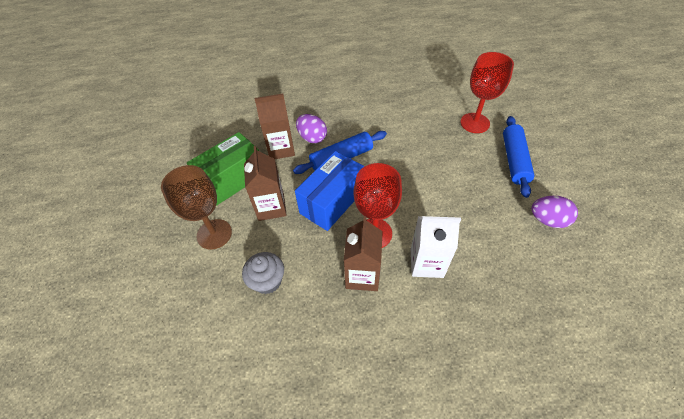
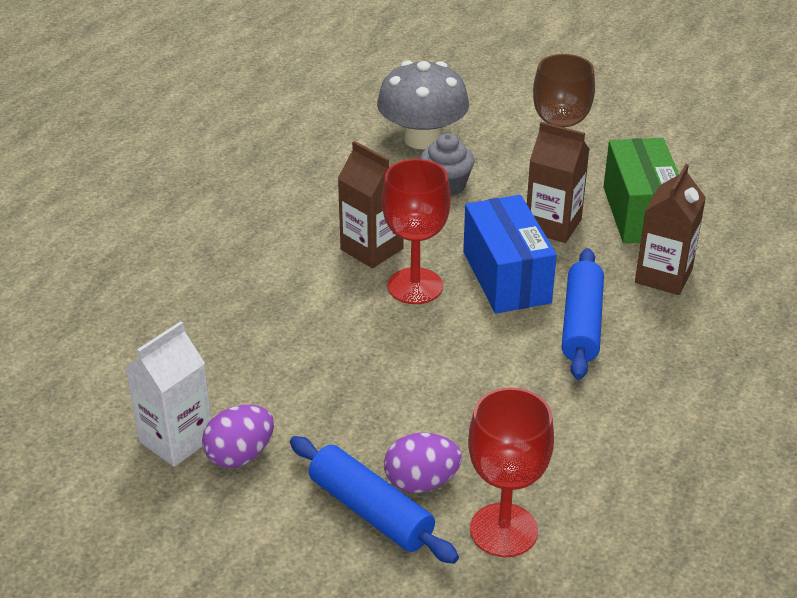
camera: 125 degrees right, 15 degrees down
purple egg [296,114,327,143] -> purple egg moved to [384,433,462,493]
white carton [411,216,461,278] -> white carton moved to [126,321,211,467]
none -> grey mushroom [377,60,469,149]

